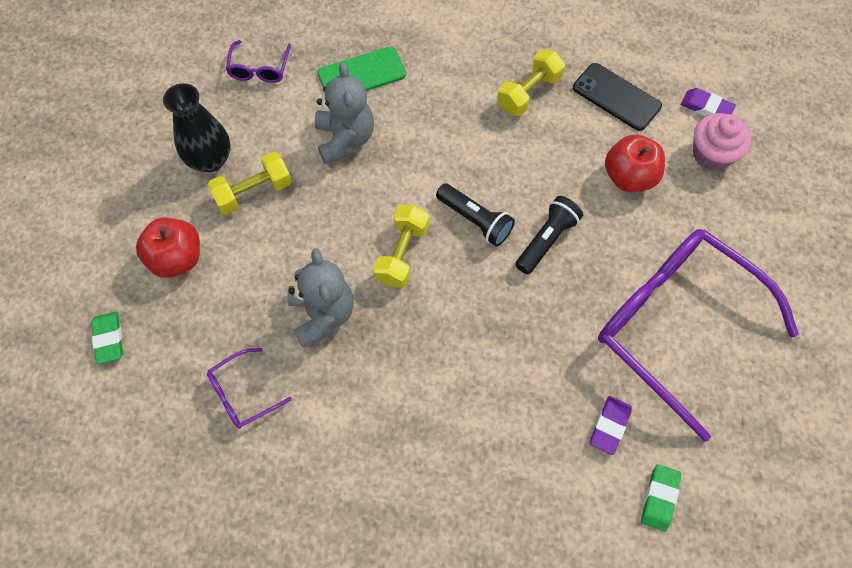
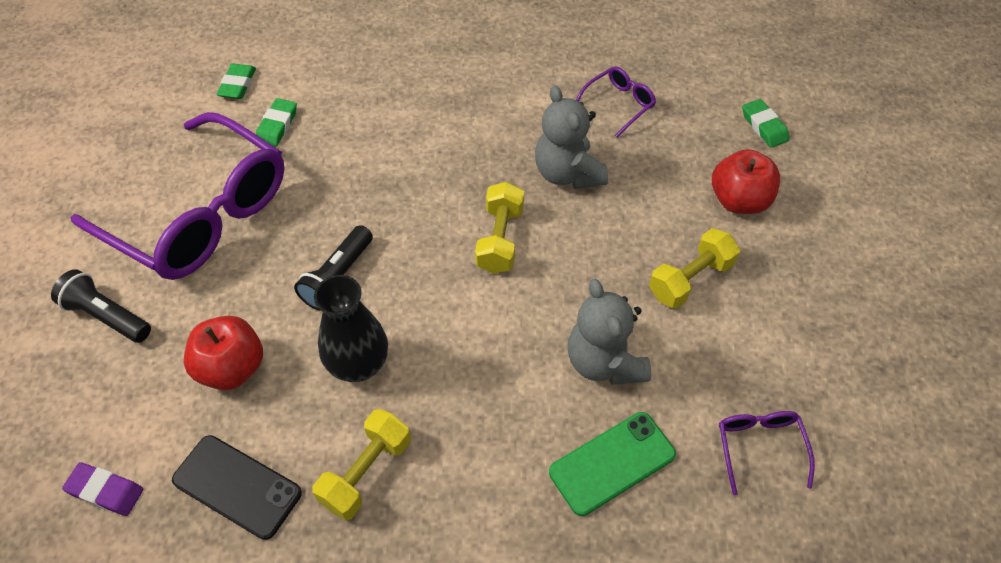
camera: 170 degrees right, 10 degrees down
black vase [163,83,231,172] -> black vase moved to [314,275,388,382]
black flashlight [436,183,515,247] -> black flashlight moved to [51,269,151,343]
purple eraser [590,396,632,455] -> green eraser [256,98,297,147]
pink cupcake [693,113,751,171] -> none

